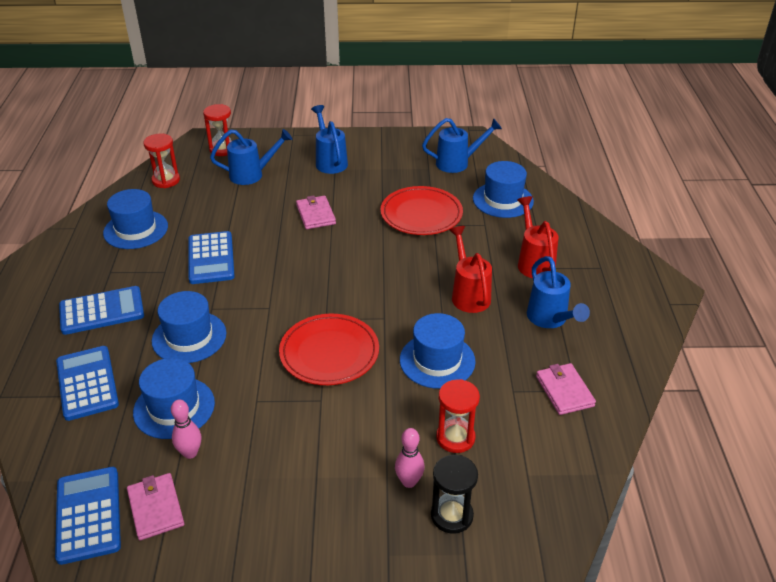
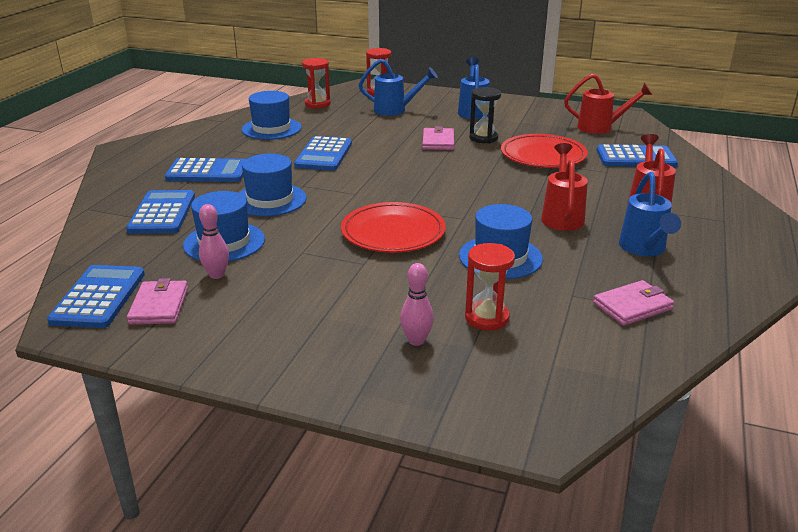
camera: 20 degrees right, 10 degrees down
blue watering can [422,118,502,173] -> red watering can [564,74,652,134]
black hourglass [431,455,478,534] -> black hourglass moved to [469,87,501,143]
blue hat [473,161,534,218] -> blue calculator [597,144,678,167]
pink wallet [536,363,596,415] -> pink wallet turned 60 degrees clockwise [593,280,674,326]

